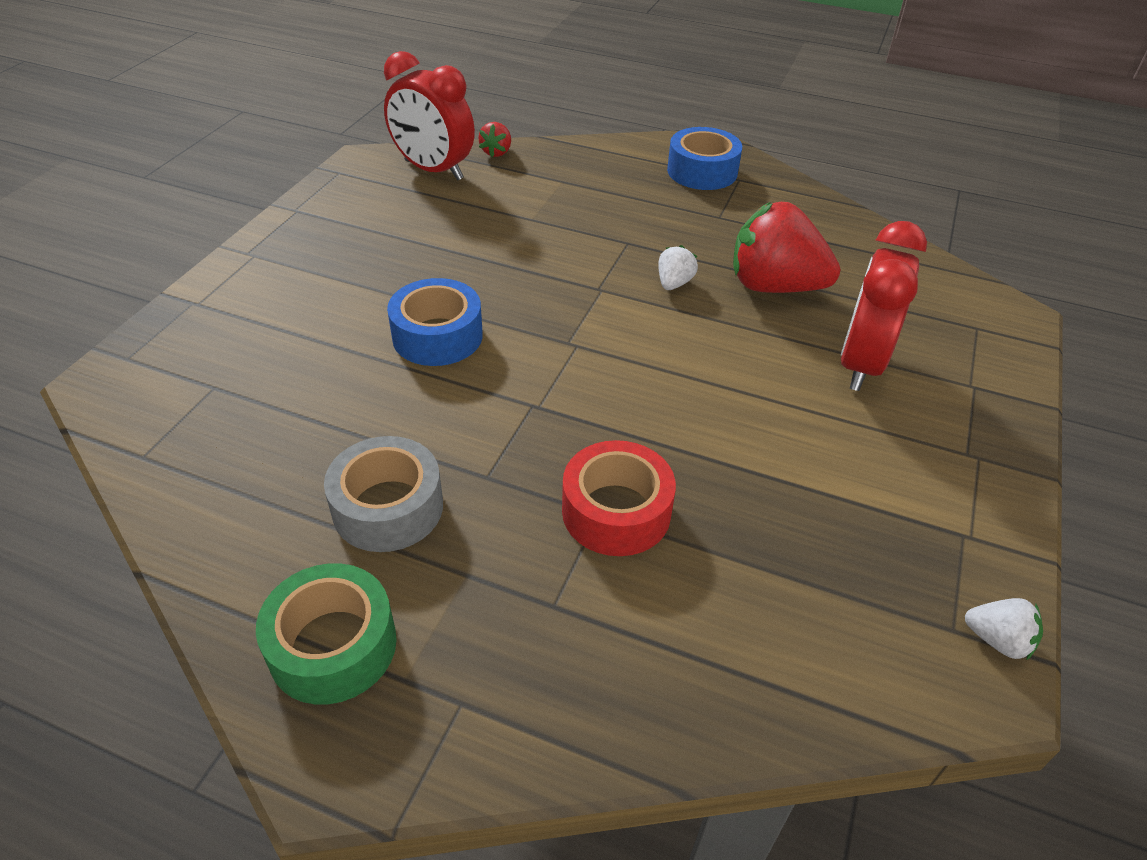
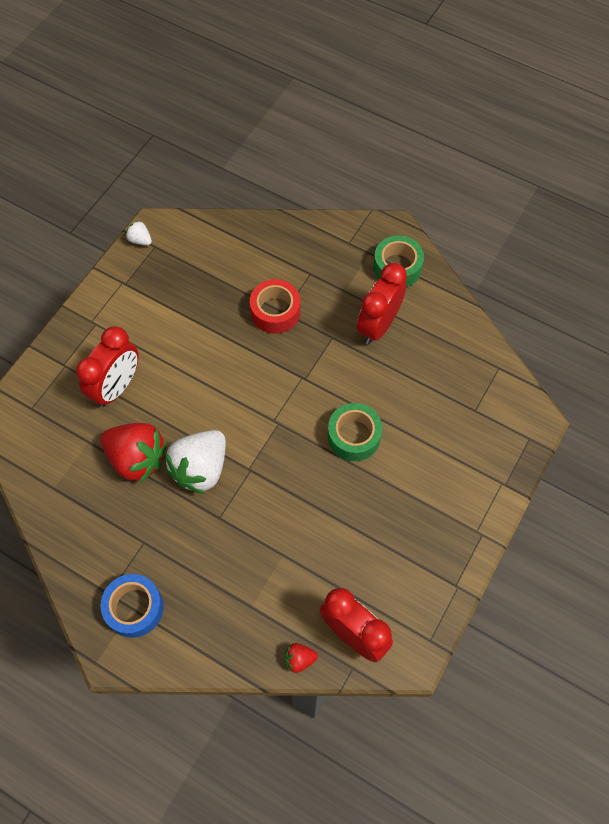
camera: 170 degrees left, 20 degrees up
grey tape [324,436,443,552] -> red clock [357,263,407,345]
blue tape [387,278,483,366] -> green tape [328,403,382,461]
red strawberry [478,122,511,157] -> red strawberry turned 120 degrees counterclockwise [285,643,318,673]
white strawberry [658,245,698,290] -> white strawberry [165,430,226,494], size x2.24

